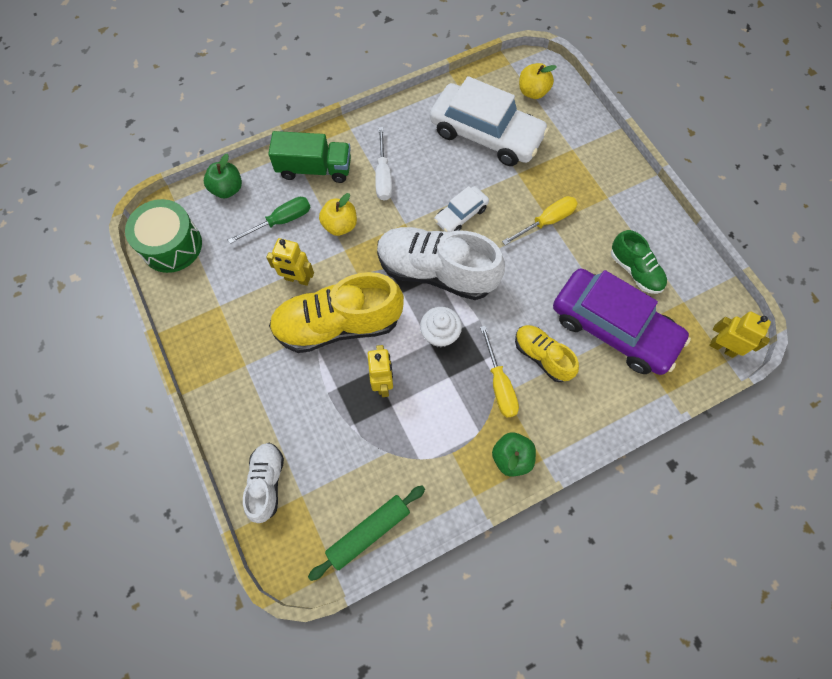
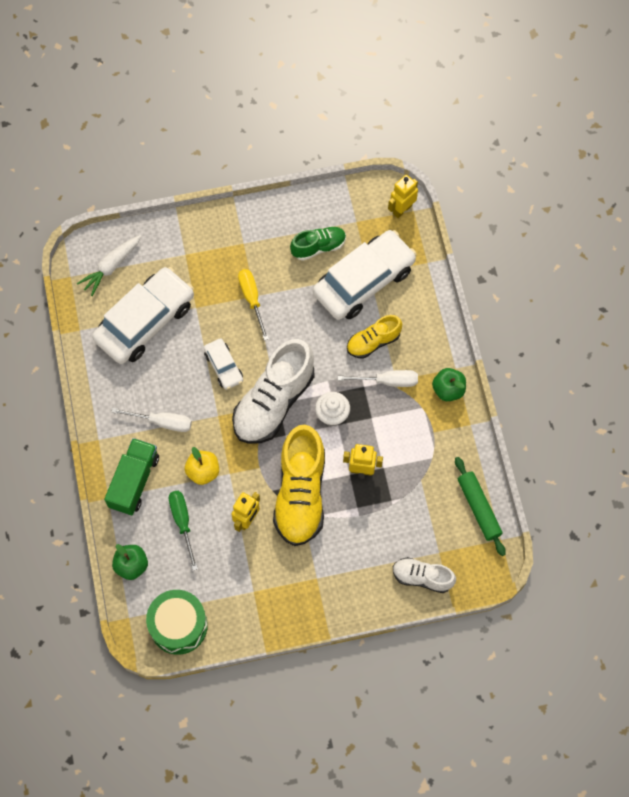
camera: 75 degrees left, 0 degrees up
yellow screwdriver [480,325,519,418] -> white screwdriver [338,370,418,387]
yellow apple [519,63,557,99] -> white carrot [77,235,141,296]
purple car [553,268,691,375] -> white car [313,230,417,320]

